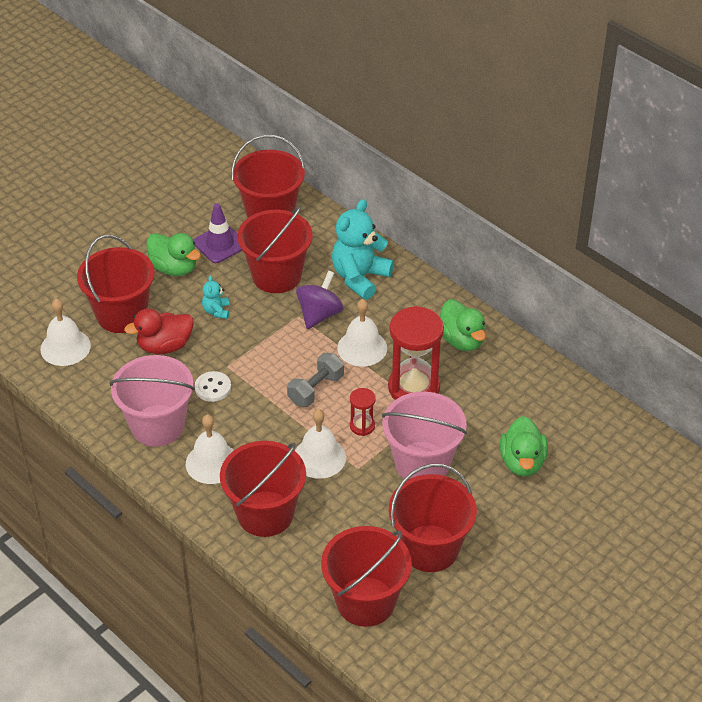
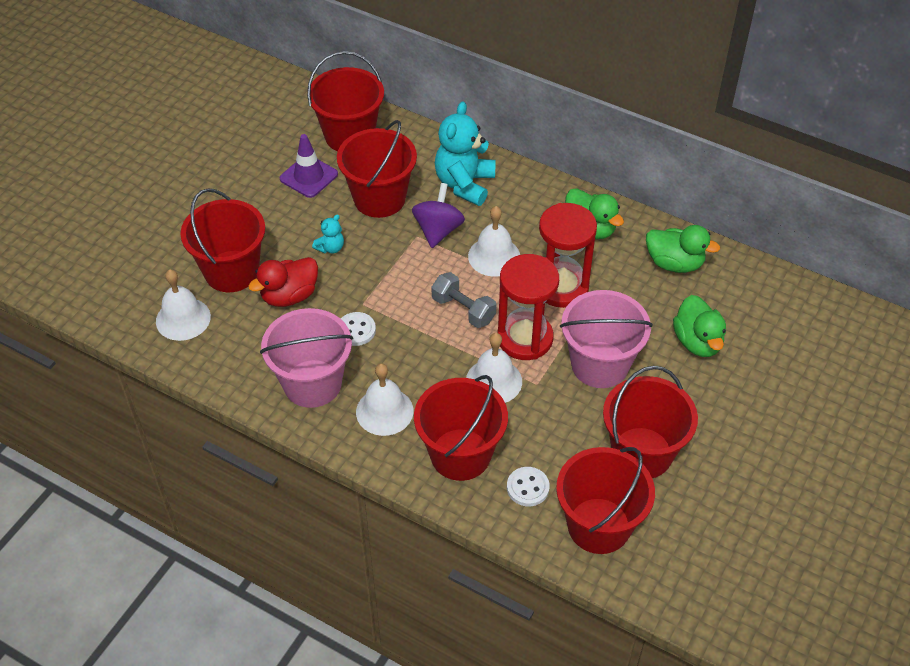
camera: 15 degrees left, 5 degrees up
green duck [147,233,201,276] -> green duck moved to [646,225,720,273]
turquoise teddy bear [202,275,229,319] -> turquoise teddy bear turned 120 degrees counterclockwise [312,214,344,253]
grey dumbbell [287,353,344,407] -> grey dumbbell turned 75 degrees counterclockwise [432,272,497,328]
red hourglass [350,388,376,436] -> red hourglass [497,254,559,360], size x2.09
none -> white button [507,467,550,506]

